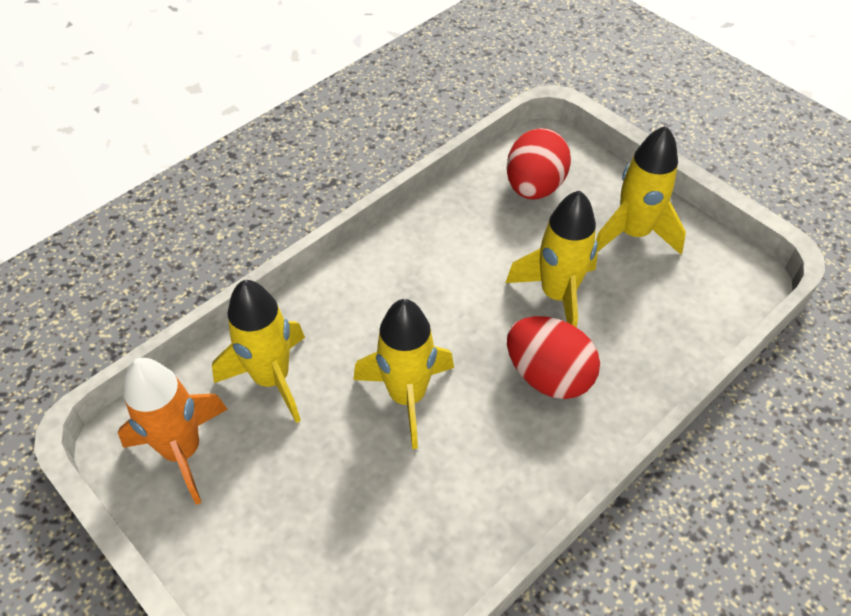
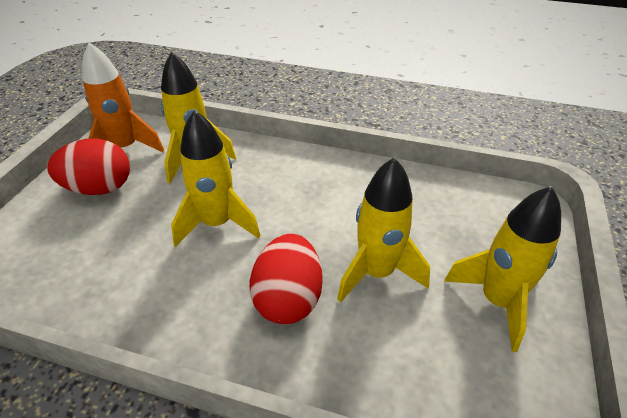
camera: 60 degrees right, 10 degrees down
red egg [506,128,571,200] -> red egg moved to [47,139,130,195]

